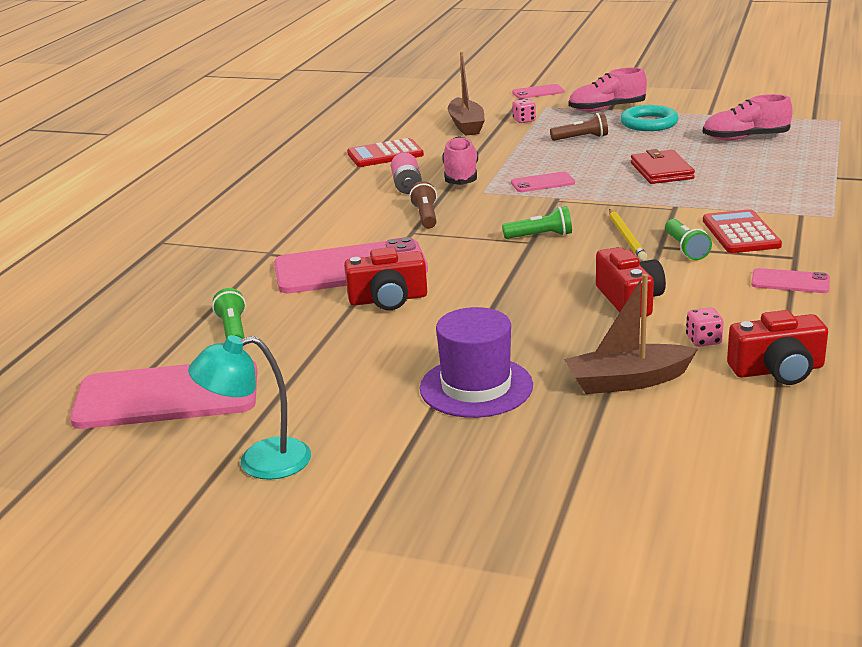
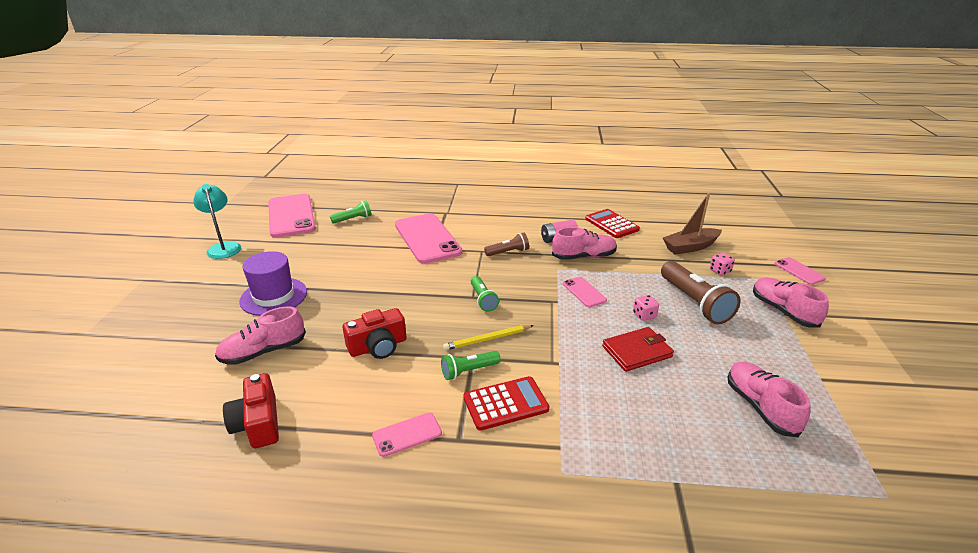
camera: 75 degrees right, 5 degrees up
red camera [344,247,427,310] -> none
brown flashlight [550,113,608,141] -> brown flashlight [661,261,741,324], size x1.79
brown boat [564,274,698,394] -> pink shoe [215,307,305,365]
turquoise ring [620,105,679,131] -> none
pink dice [686,308,724,347] -> pink dice moved to [633,295,659,321]
pink phone [751,268,830,293] -> pink phone turned 60 degrees clockwise [372,413,442,457]

